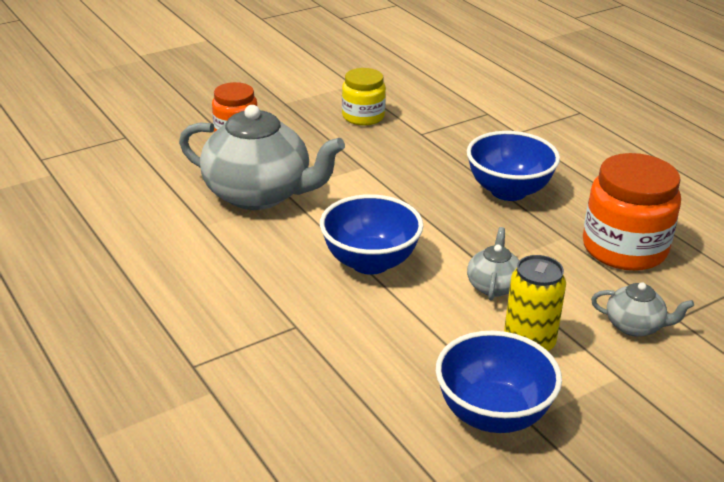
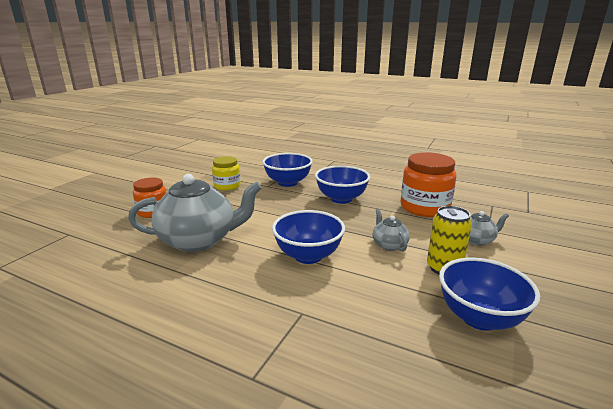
camera: 30 degrees left, 10 degrees down
none -> blue bowl [262,153,313,187]

